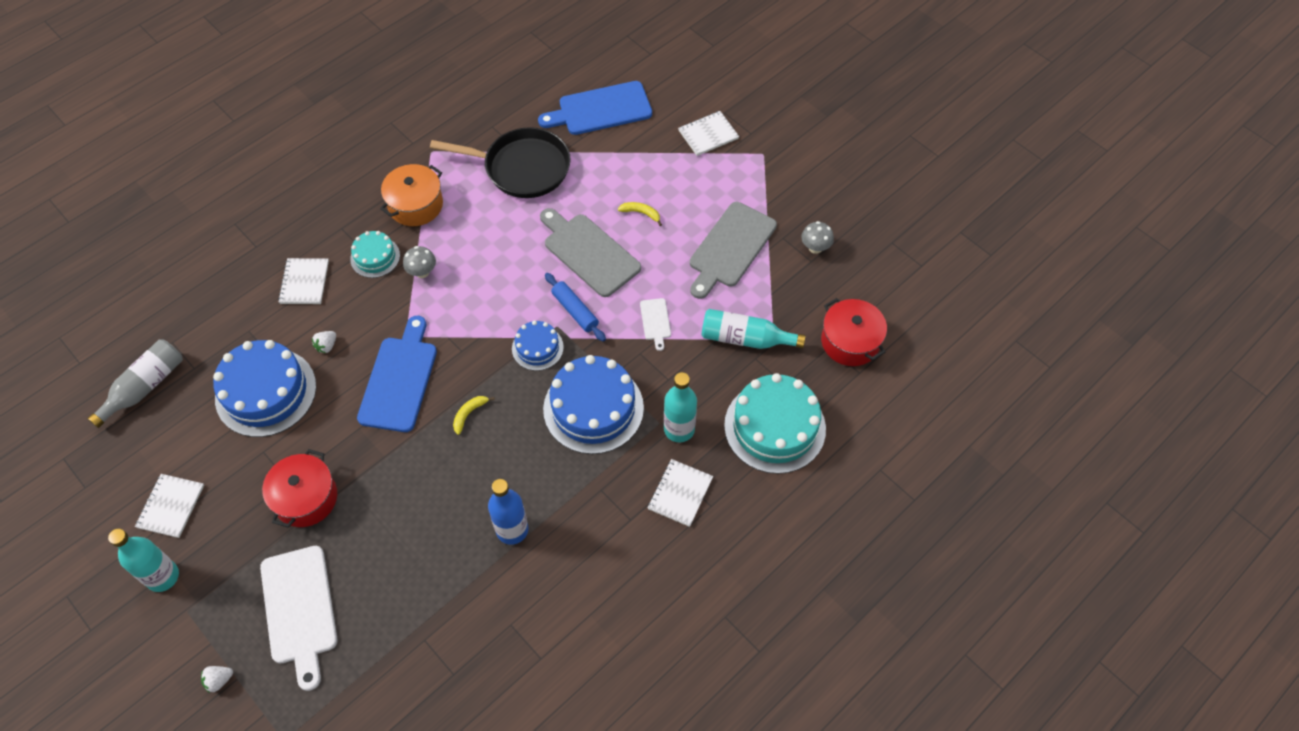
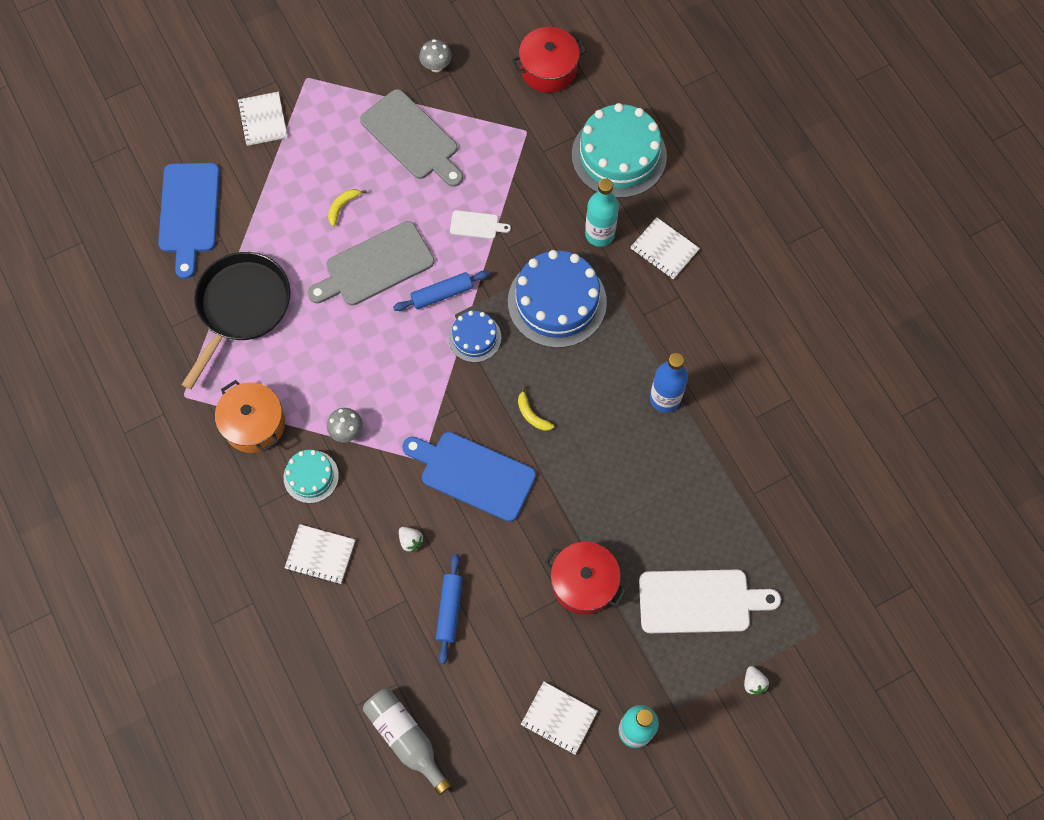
camera: 75 degrees left, 10 degrees up
blue cake [213,340,316,437] -> blue rolling pin [436,554,463,664]
turquoise bottle [702,309,806,349] -> none

